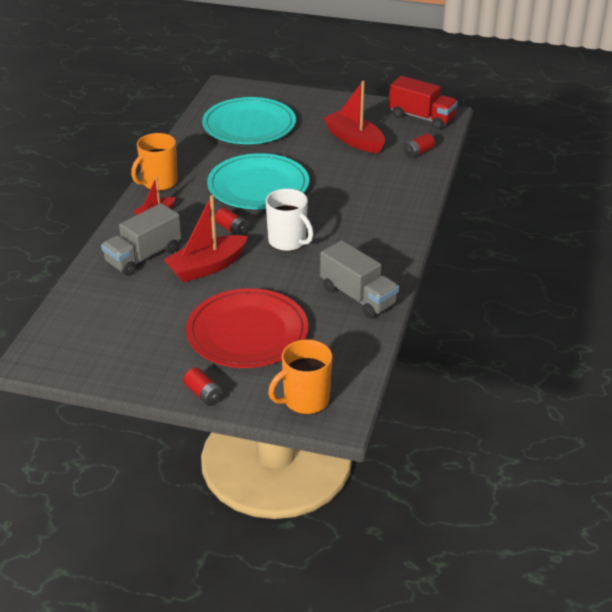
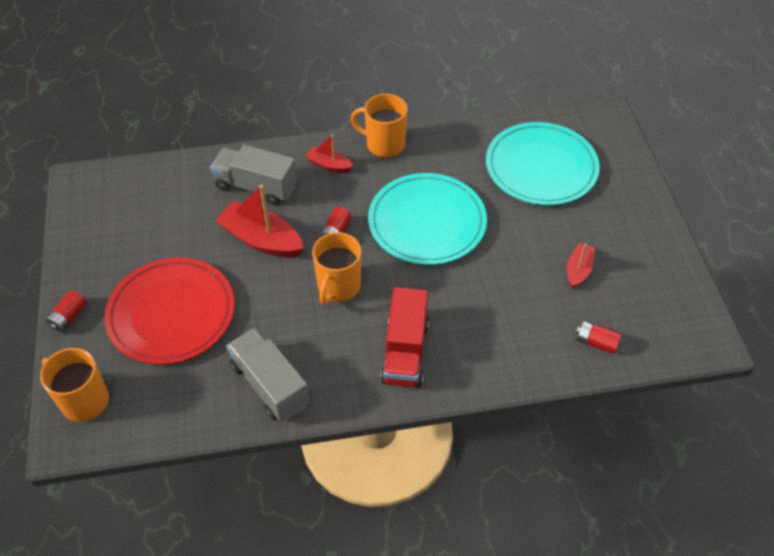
camera: 65 degrees right, 15 degrees up
white mug [266,189,313,251] -> orange mug [312,232,361,305]
grey truck [320,240,399,318] -> grey truck turned 120 degrees clockwise [226,328,310,422]
red boat [323,81,385,153] -> red boat [567,243,595,288], size x0.56
red truck [389,76,458,129] -> red truck moved to [381,287,429,388]

